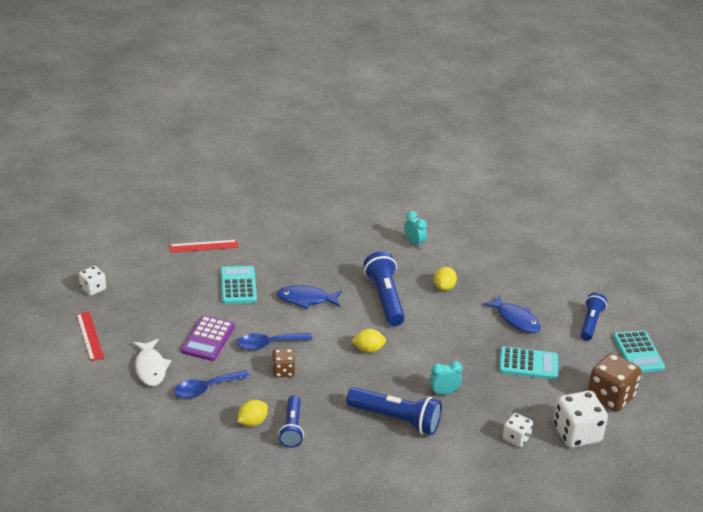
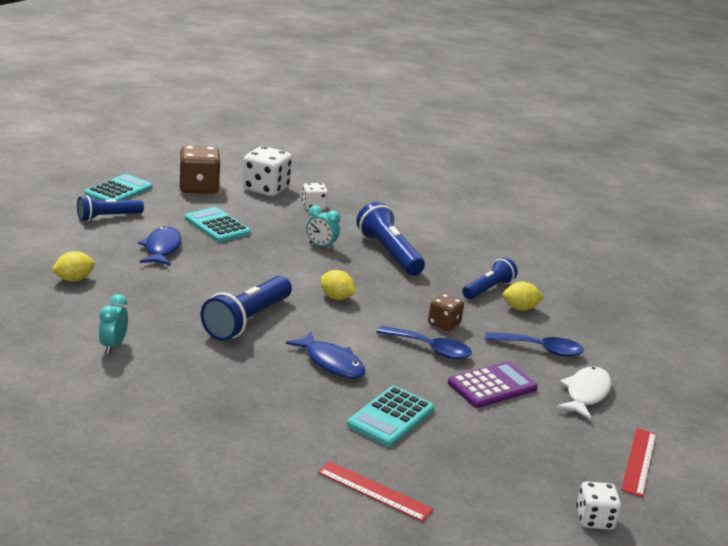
camera: 140 degrees left, 10 degrees down
yellow lemon [434,267,457,291] -> yellow lemon moved to [51,251,95,282]

